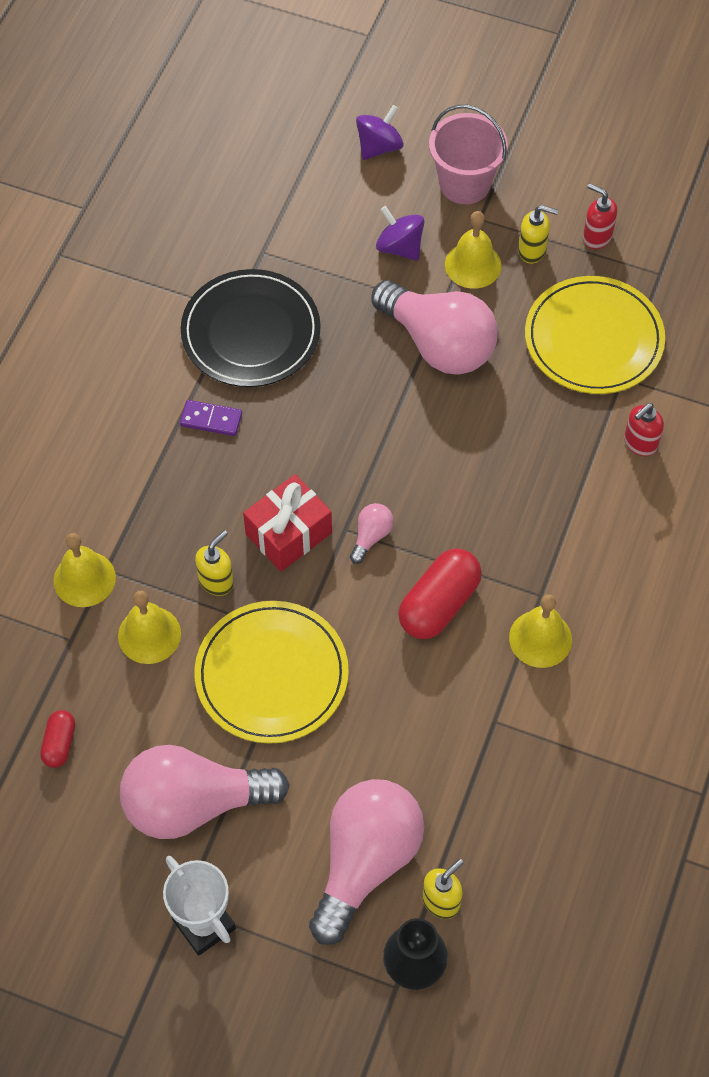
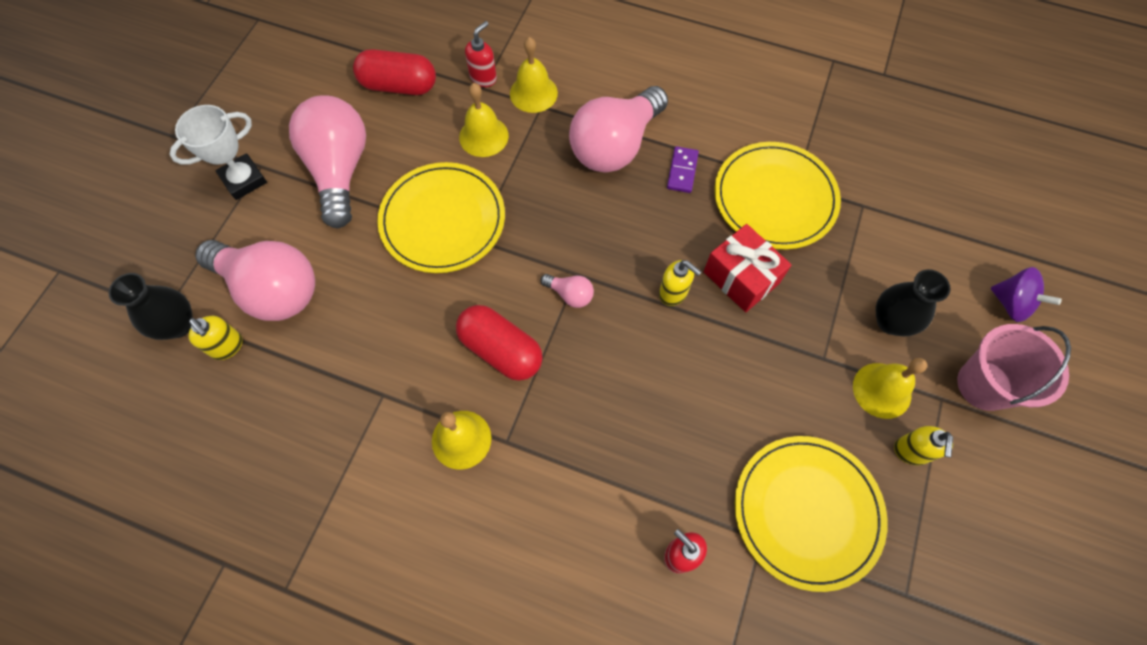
camera: 90 degrees right, 5 degrees up
red capsule [40,710,75,768] -> red capsule [353,49,436,95], size x1.85
black plate [181,269,321,387] -> yellow plate [714,142,841,250]
yellow soap dispenser [195,530,234,596] -> yellow soap dispenser moved to [659,260,701,306]
red gift [243,474,332,571] -> red gift moved to [704,224,792,312]
pink light bulb [371,280,498,374] -> pink light bulb moved to [569,86,668,173]
purple spinning top [376,206,424,261] -> black vase [876,269,950,336]
red soap dispenser [583,183,617,249] -> red soap dispenser moved to [465,21,497,87]

